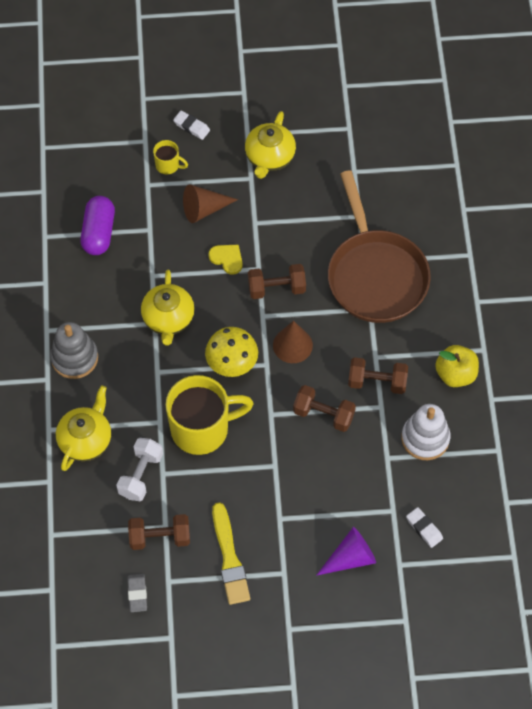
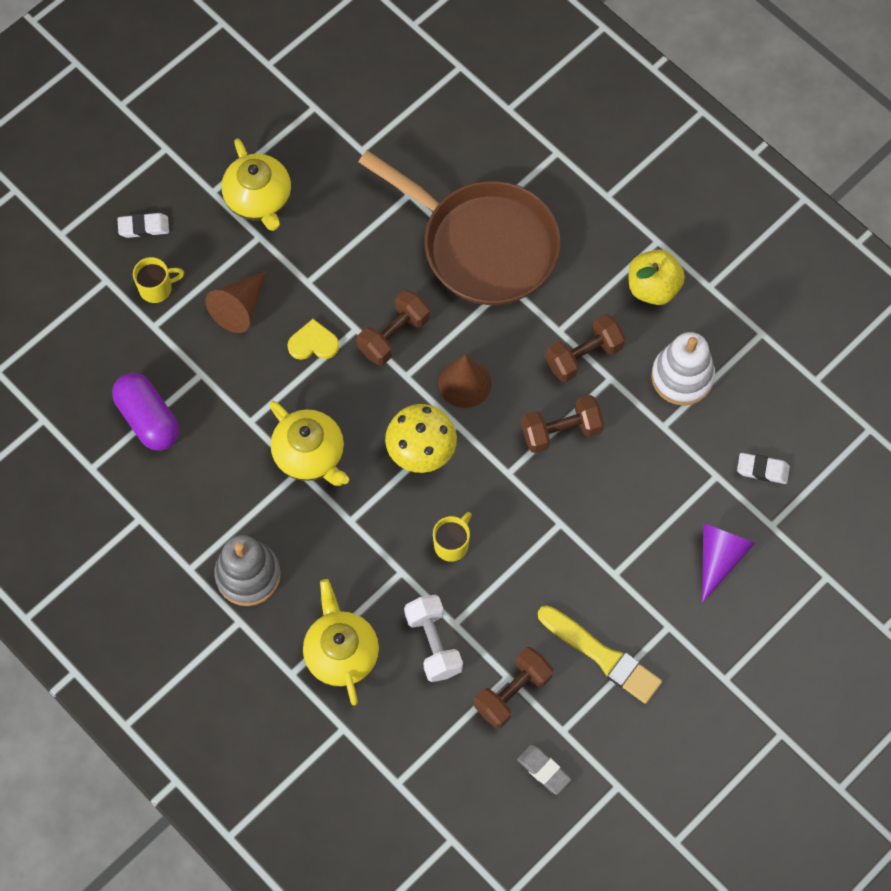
camera: 40 degrees left, 5 degrees up
yellow mug [166,375,254,455] -> yellow mug [433,512,471,562], size x0.45

